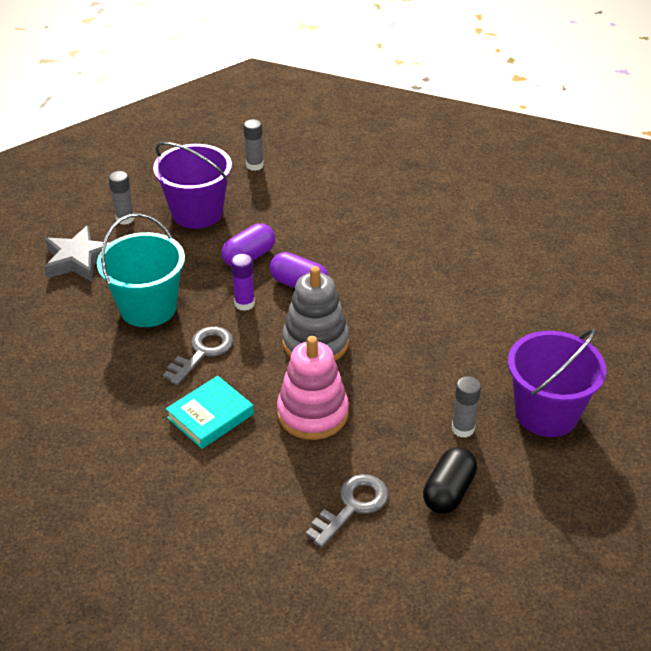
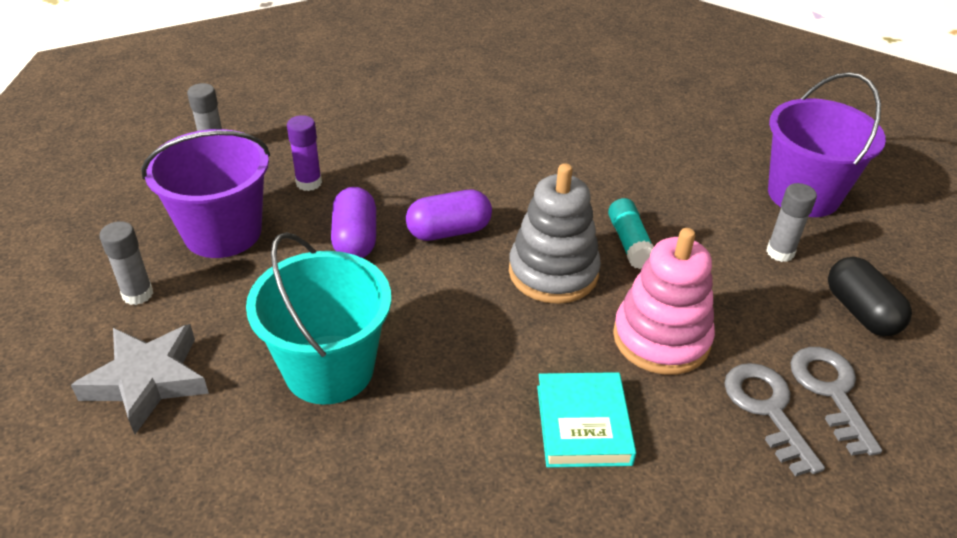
camera: 50 degrees left, 0 degrees up
grey key [163,326,233,385] -> grey key moved to [724,363,825,476]
purple glue stick [231,254,255,311] -> purple glue stick moved to [287,115,322,191]
none -> turquoise glue stick [608,198,654,269]

